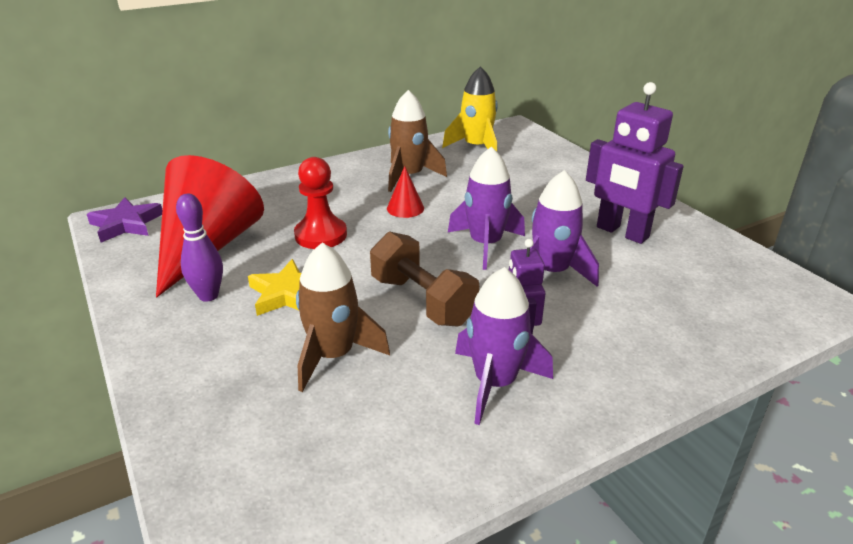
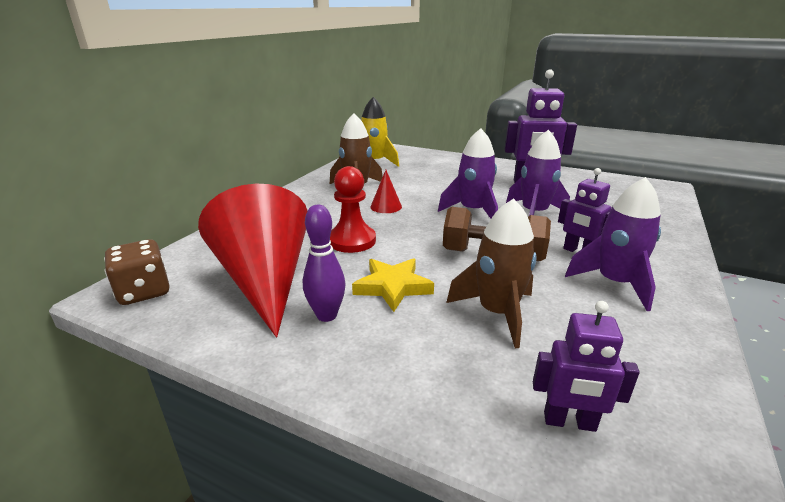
camera: 35 degrees left, 5 degrees down
purple star [87,197,162,242] -> brown dice [104,239,170,305]
none -> purple robot [533,301,640,432]

